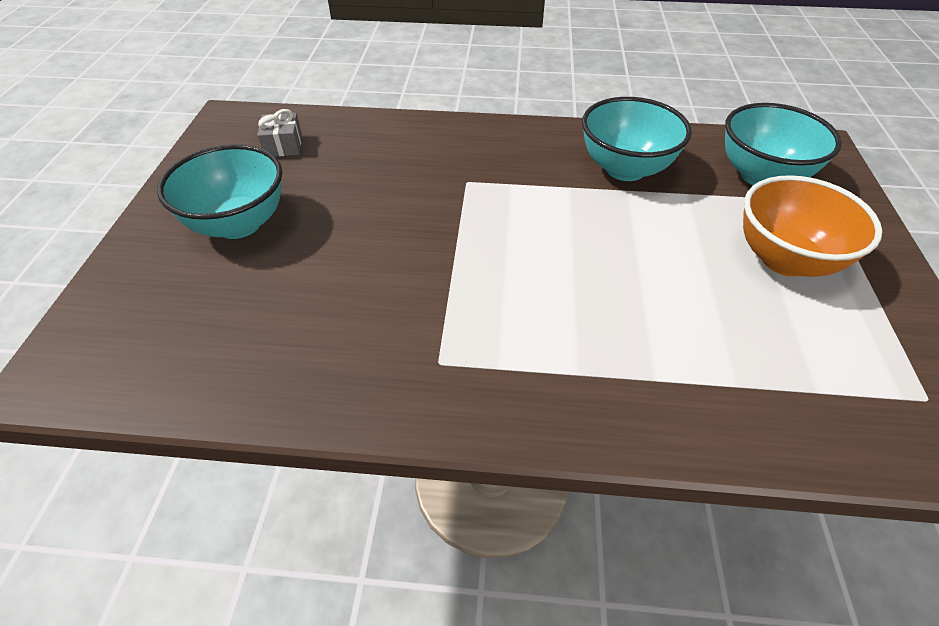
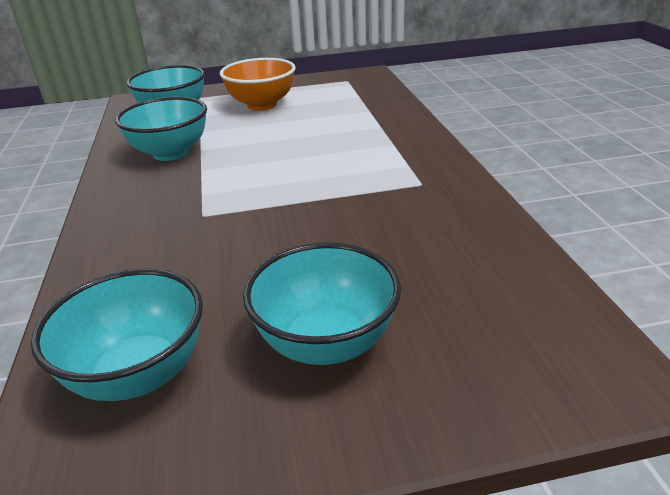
camera: 105 degrees left, 15 degrees down
grey gift [257,109,302,156] -> turquoise bowl [31,269,203,401]

